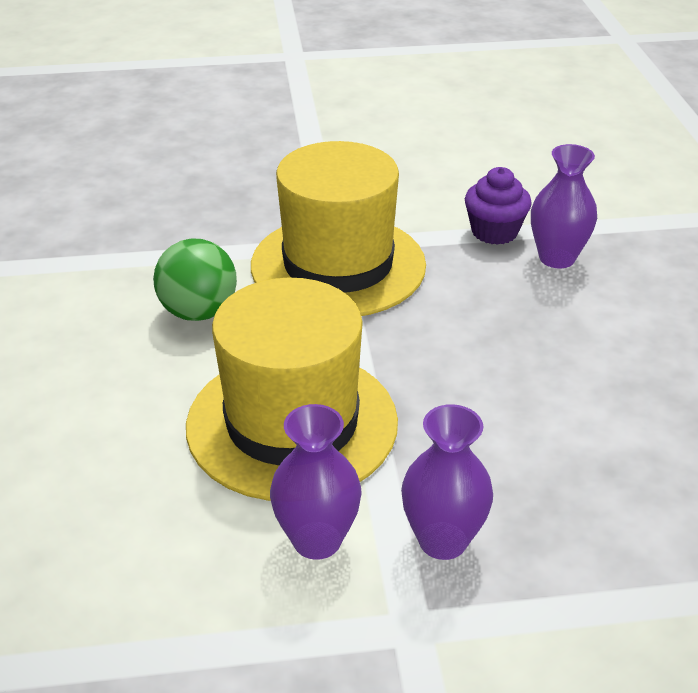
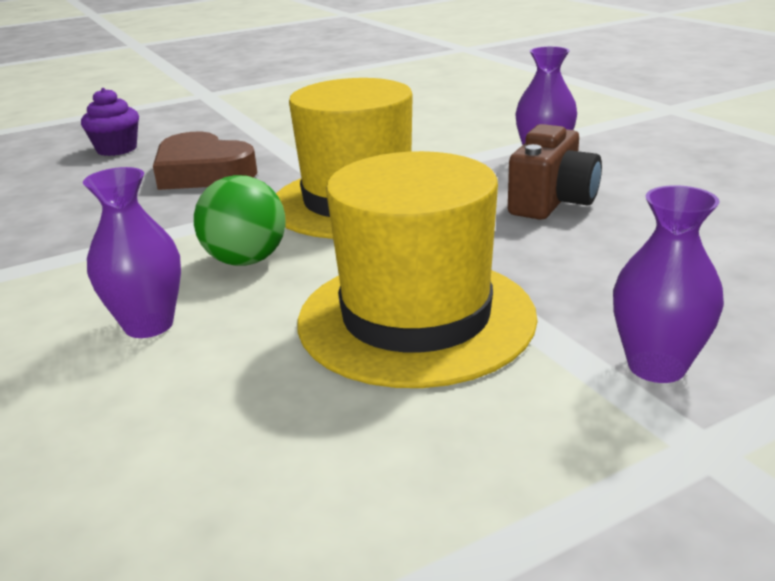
camera: 20 degrees left, 10 degrees down
purple vase [270,404,362,560] -> purple vase moved to [83,167,181,338]
purple cupcake [465,167,532,245] -> purple cupcake moved to [81,88,139,156]
none -> brown heart [153,132,257,190]
none -> brown camera [508,124,602,220]

